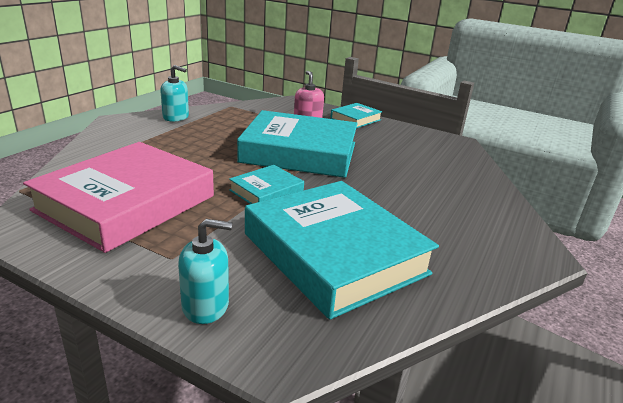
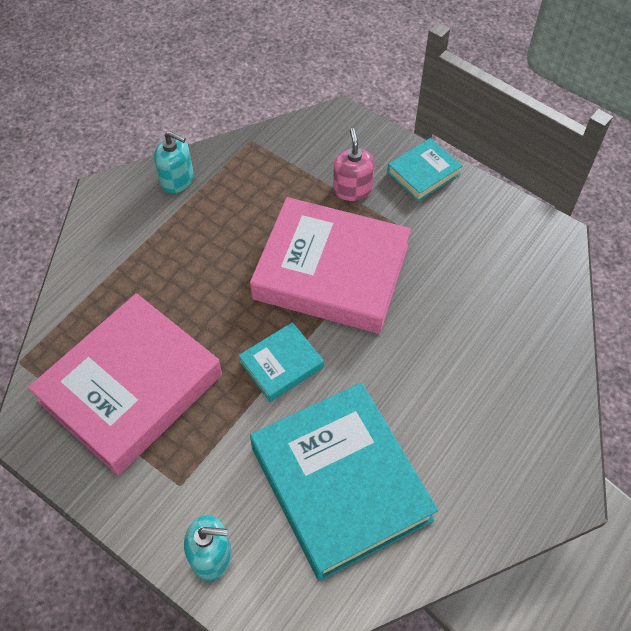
camera: 10 degrees right, 30 degrees up
turquoise book [237,110,358,178] -> pink book [250,197,411,334]

